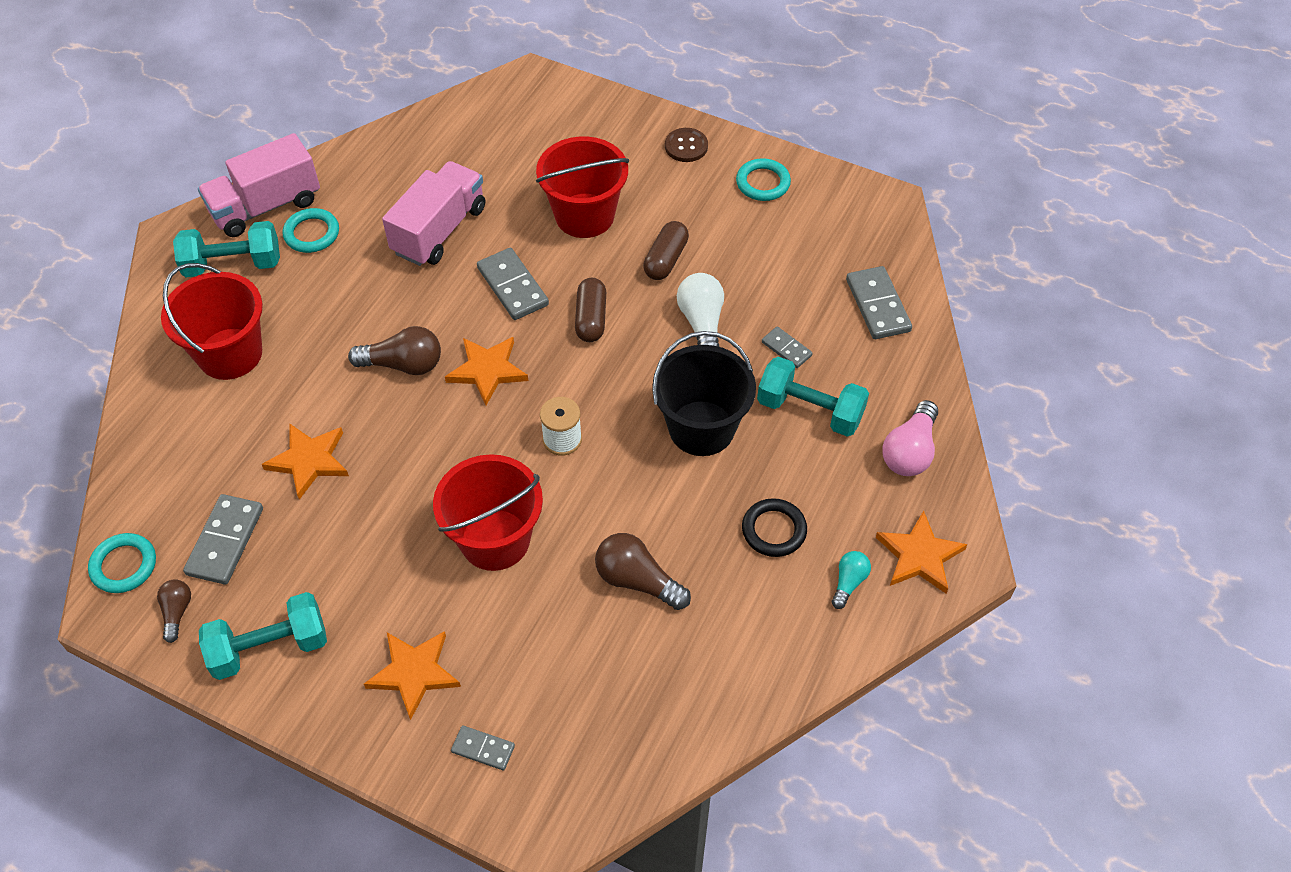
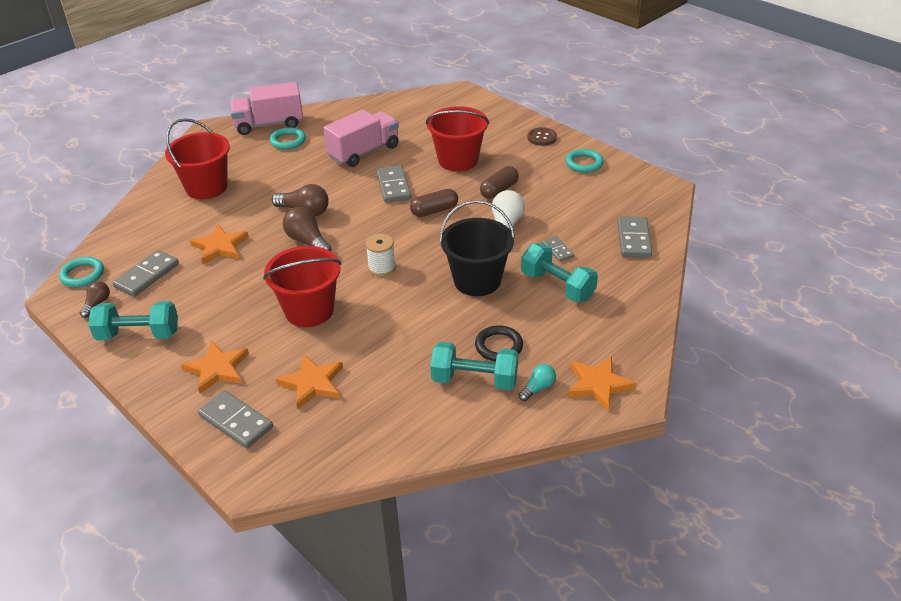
camera: 20 degrees right, 15 degrees down
turquoise dumbbell [173,221,280,277] -> turquoise dumbbell moved to [430,342,518,390]
orange star [445,337,528,405] -> orange star moved to [276,354,343,409]
grey domino [451,725,515,771] -> grey domino [198,390,273,448], size x1.74
brown capsule [575,278,606,342] -> brown capsule turned 45 degrees clockwise [410,189,458,217]
brown light bulb [595,533,691,610] -> brown light bulb moved to [283,207,332,251]
pink light bulb [882,400,938,476] -> none

